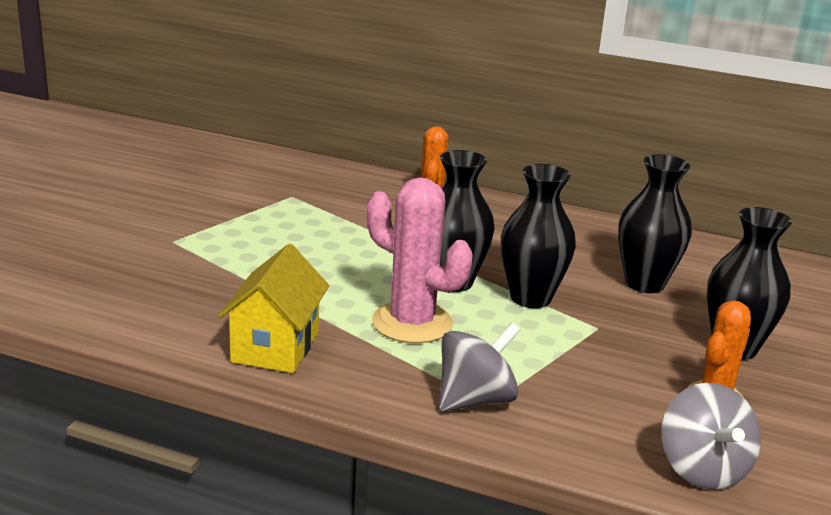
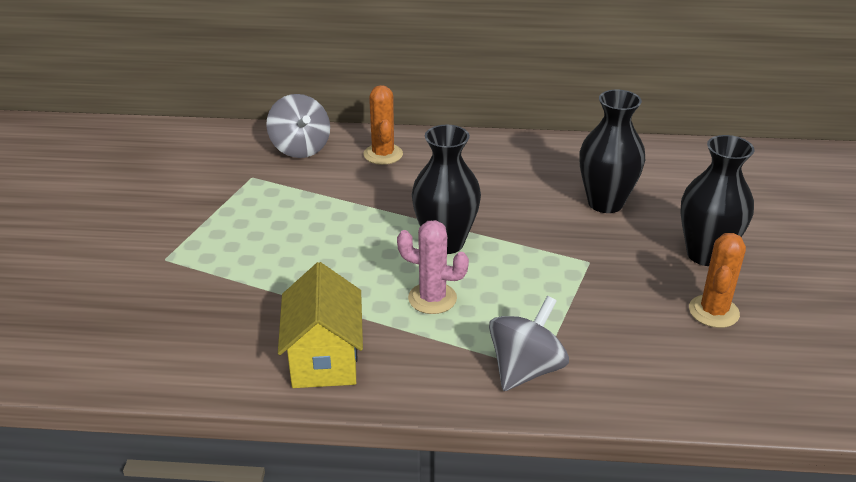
camera: 15 degrees left, 10 degrees up
pink cactus [367,177,473,343] -> pink cactus [397,220,469,314], size x0.65
black vase [501,164,576,308] -> none
grey spinning top [661,383,761,489] -> grey spinning top moved to [266,94,330,158]

